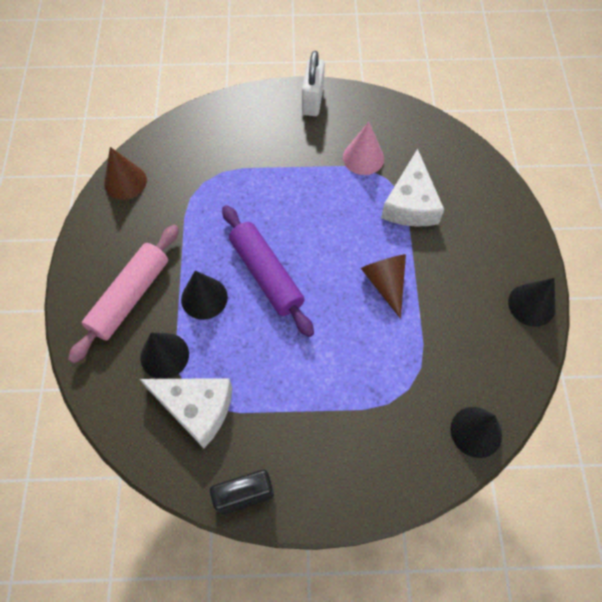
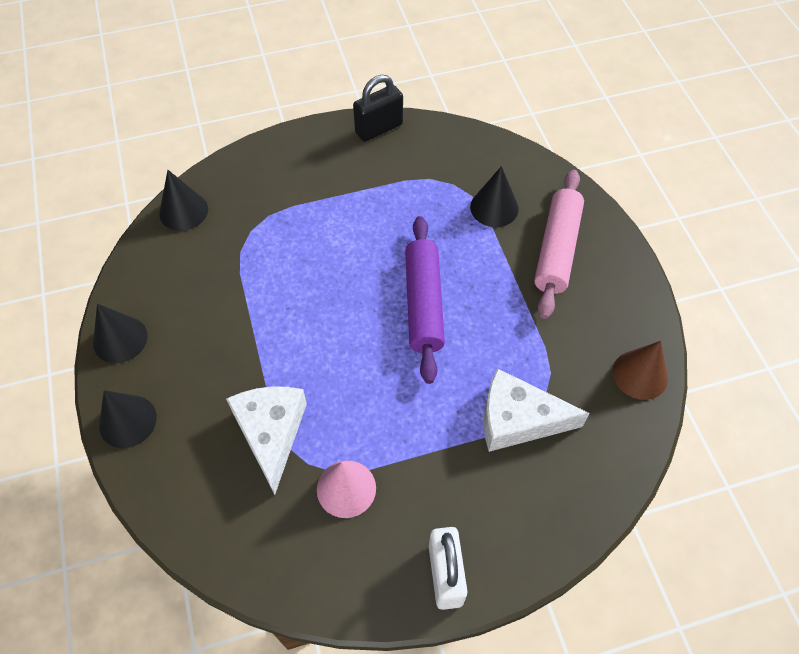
camera: 165 degrees right, 5 degrees down
white cheese [140,378,232,449] -> white cheese moved to [484,368,590,452]
black cone [181,271,228,320] -> black cone moved to [99,390,157,448]
purple rolling pin [222,205,314,337] -> purple rolling pin turned 45 degrees clockwise [405,216,445,384]
brown cone [361,254,406,319] -> none

